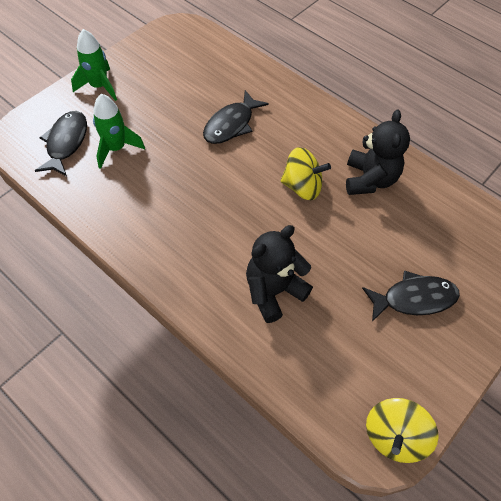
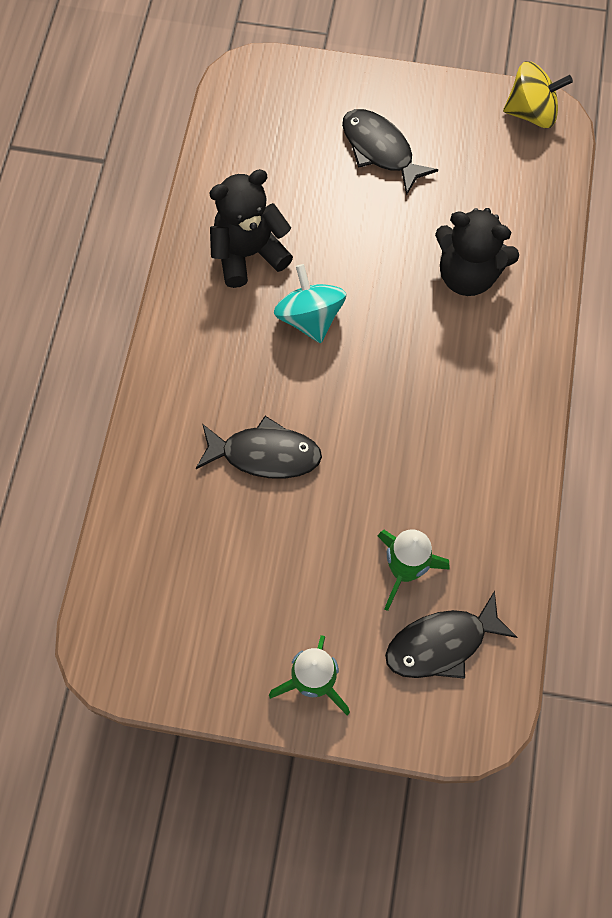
camera: 120 degrees left, 10 degrees up
yellow spinning top [281,147,331,200] -> turquoise spinning top [274,264,347,343]

